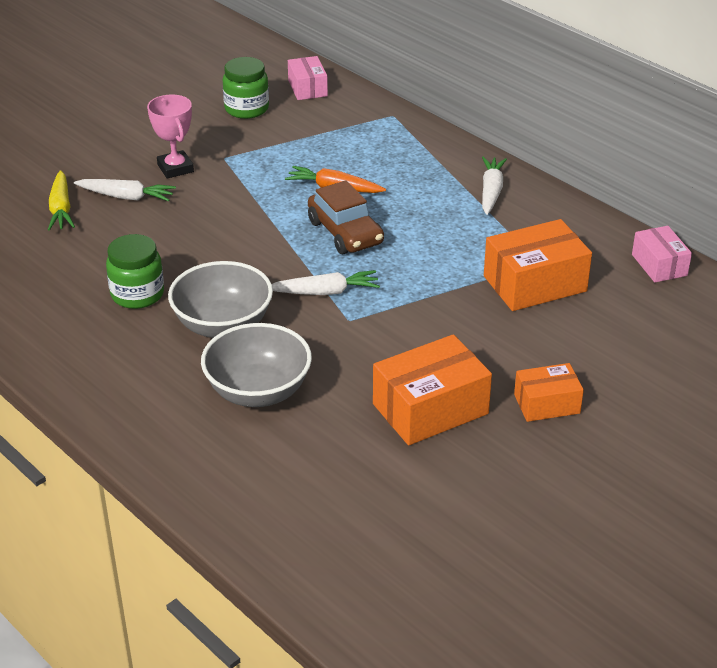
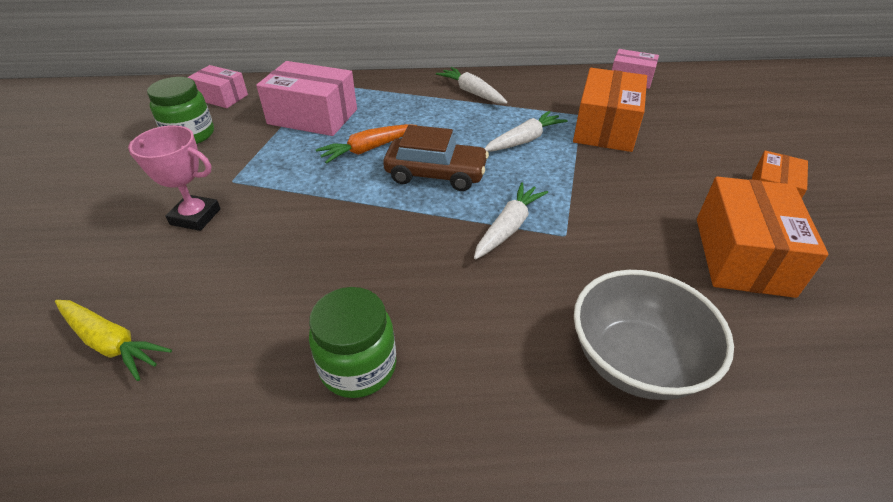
camera: 50 degrees left, 5 degrees up
white carrot [74,179,176,201] -> white carrot moved to [484,111,567,152]
grey bowl [168,261,273,338] -> none
none -> pink box [256,61,357,136]

